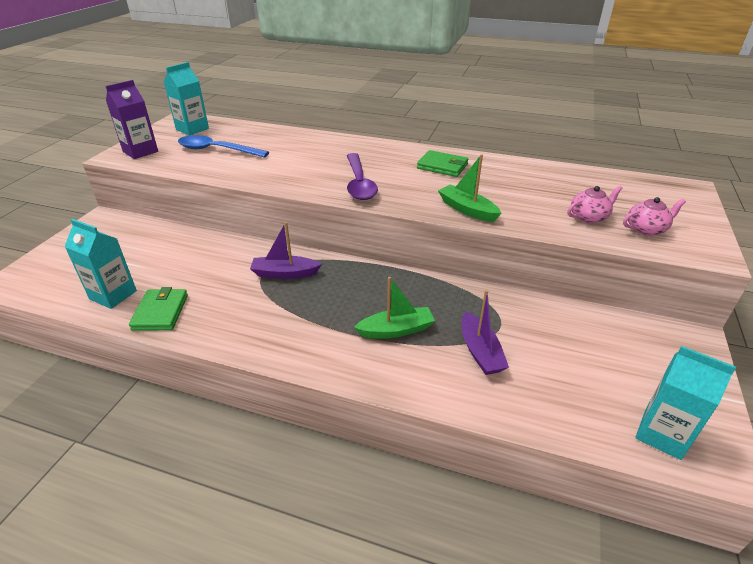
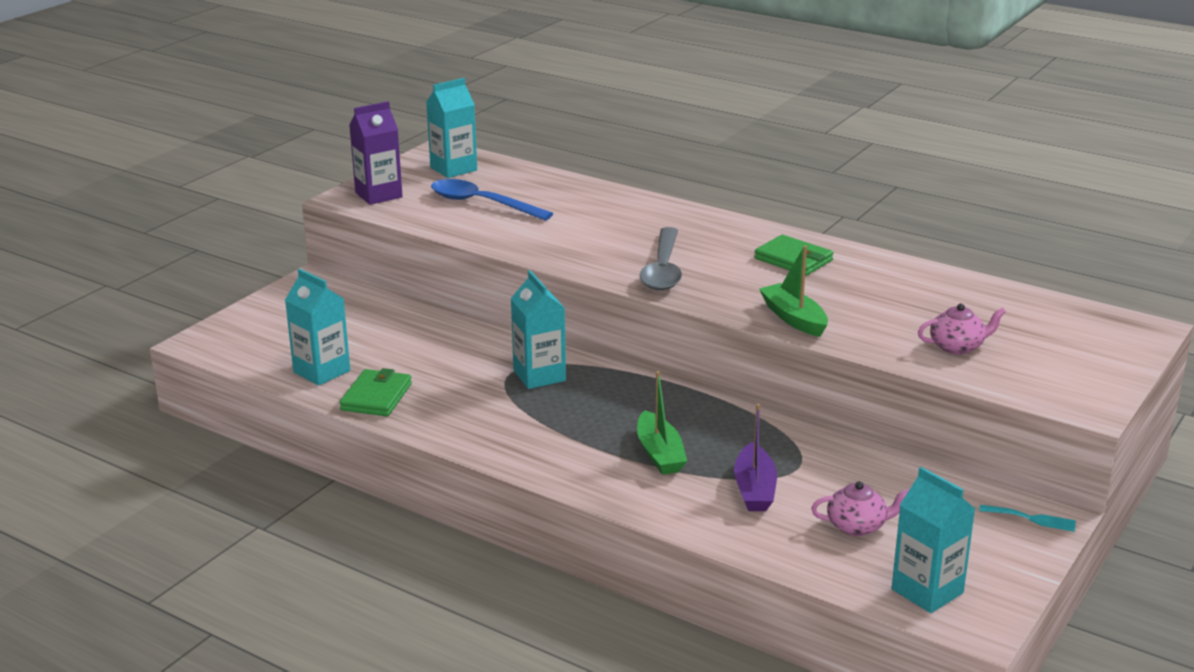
camera: 15 degrees right, 10 degrees down
purple boat [250,222,322,279] -> turquoise carton [511,270,566,389]
purple spoon [347,153,378,200] -> grey spoon [640,227,682,291]
green boat [354,277,435,339] -> green boat turned 75 degrees clockwise [637,371,687,475]
pink teapot [623,197,686,236] -> pink teapot moved to [811,481,909,536]
none -> turquoise fork [979,505,1076,532]

